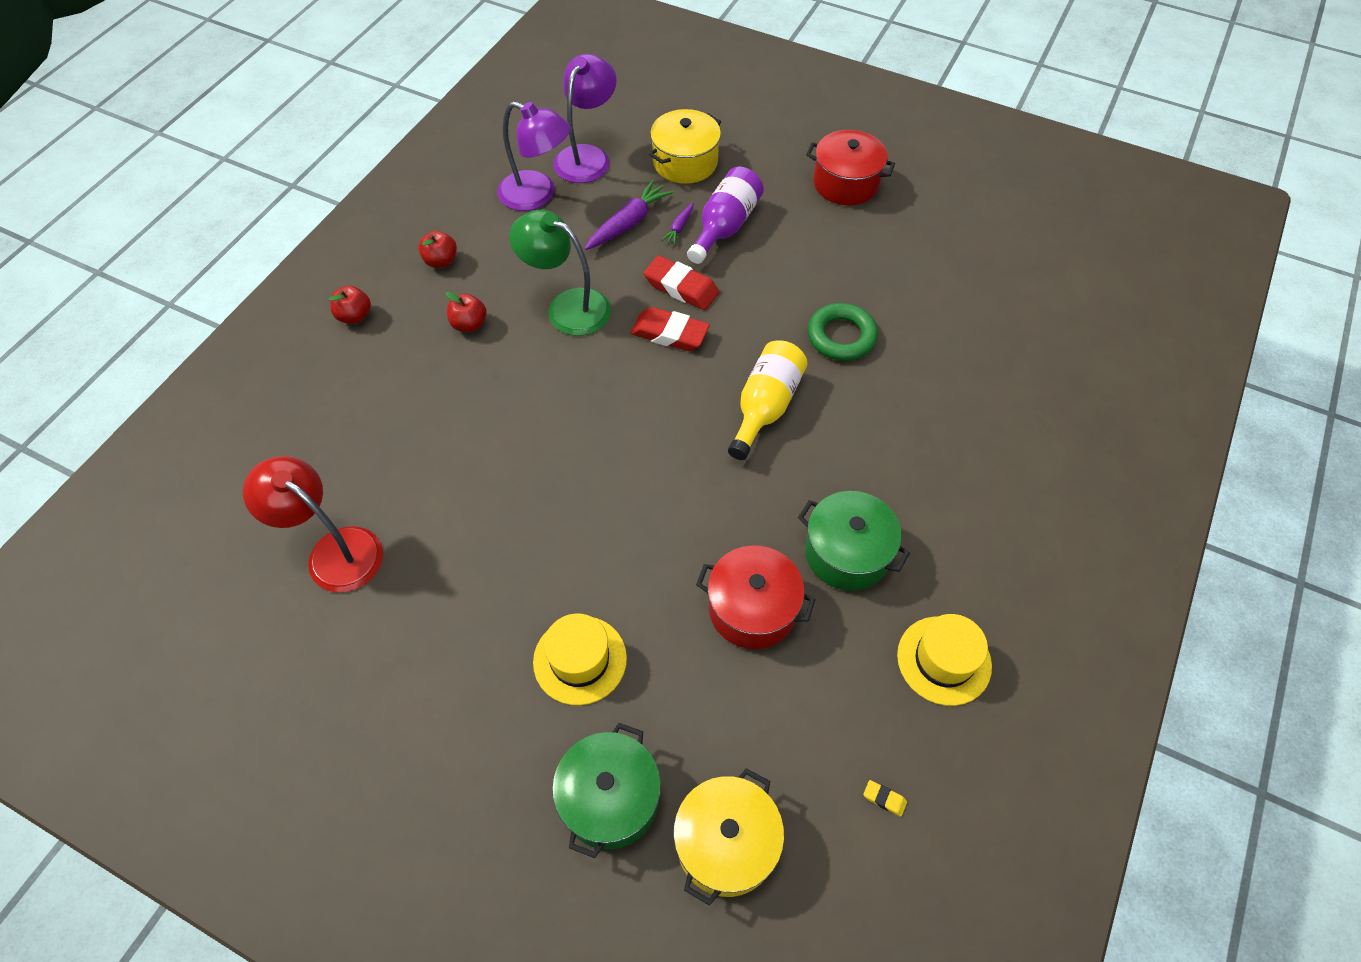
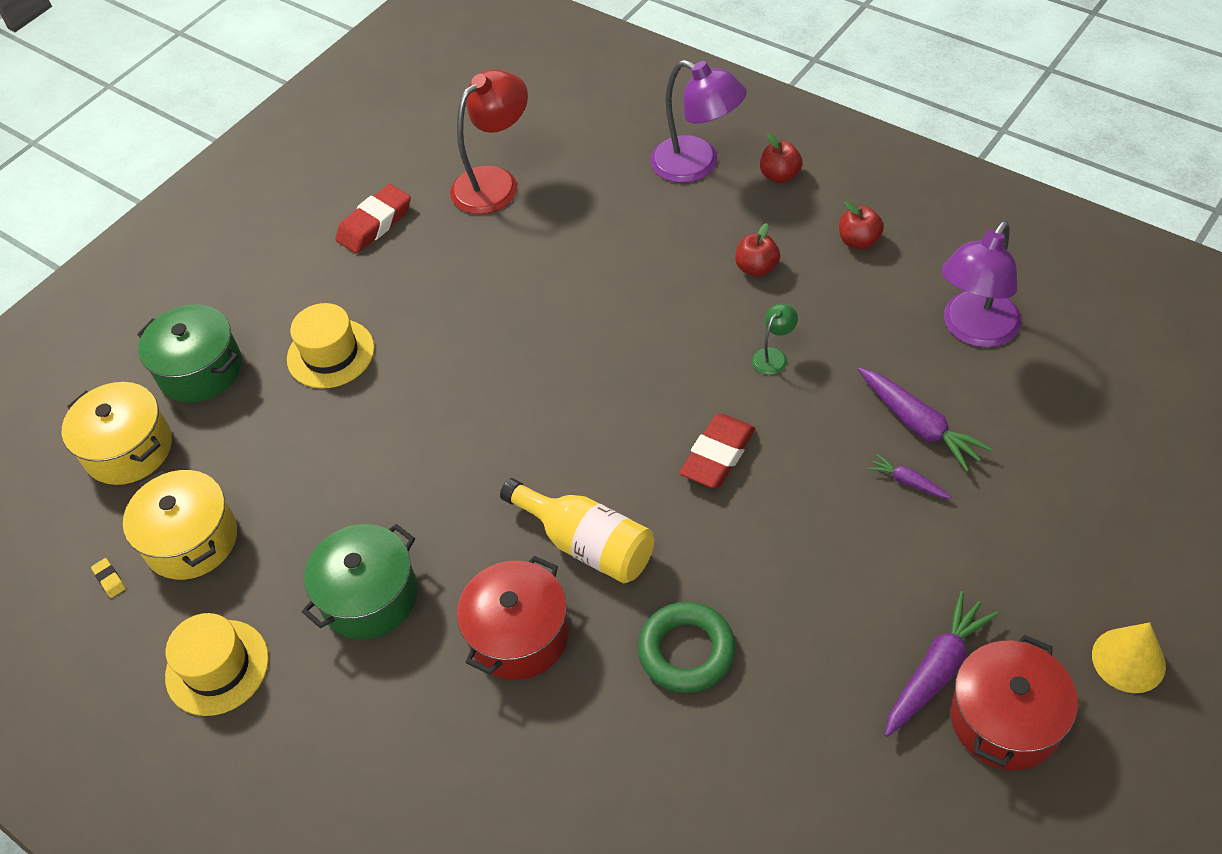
camera: 105 degrees right, 5 degrees down
green lamp [509,210,611,336] -> green lamp [752,303,798,375], size x0.46
purple lamp [553,54,617,183] -> purple lamp moved to [650,60,747,183]
red eraser [644,255,719,310] -> red eraser moved to [335,184,411,254]
yellow pot [649,109,721,184] -> yellow pot moved to [123,470,237,580]
purple bottle [687,167,764,264] -> none
red pot [696,545,815,649] -> red pot moved to [457,556,569,680]
yellow eraser [863,780,907,817] -> yellow eraser turned 75 degrees counterclockwise [91,558,126,598]
none -> purple carrot [885,591,999,737]
none -> yellow cone [1092,622,1166,693]

